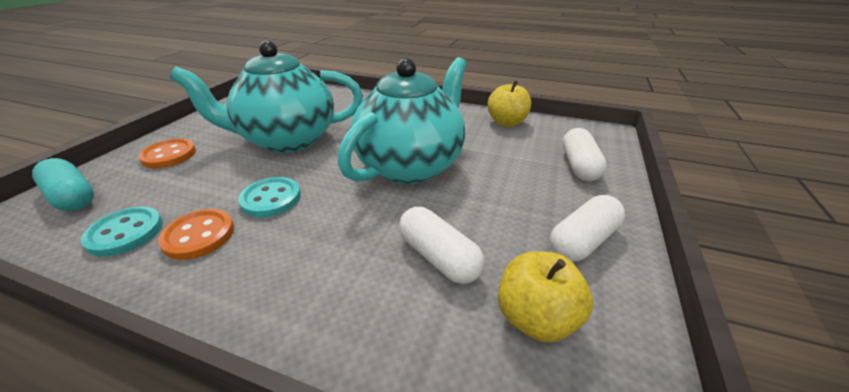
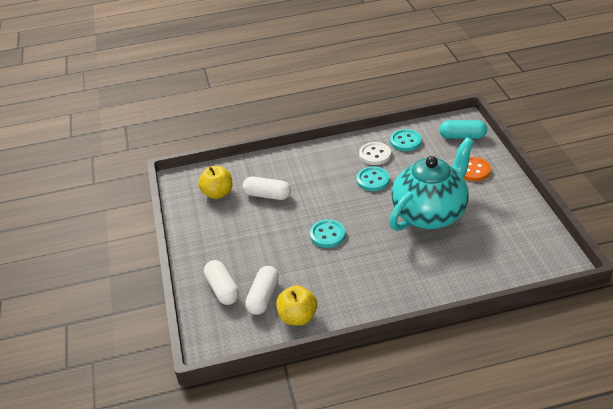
camera: 150 degrees right, 5 degrees up
orange button [158,209,234,260] -> white button [359,142,391,165]
turquoise teapot [338,57,467,184] -> turquoise button [310,219,345,248]
white capsule [550,195,625,262] -> white capsule moved to [245,266,279,315]

